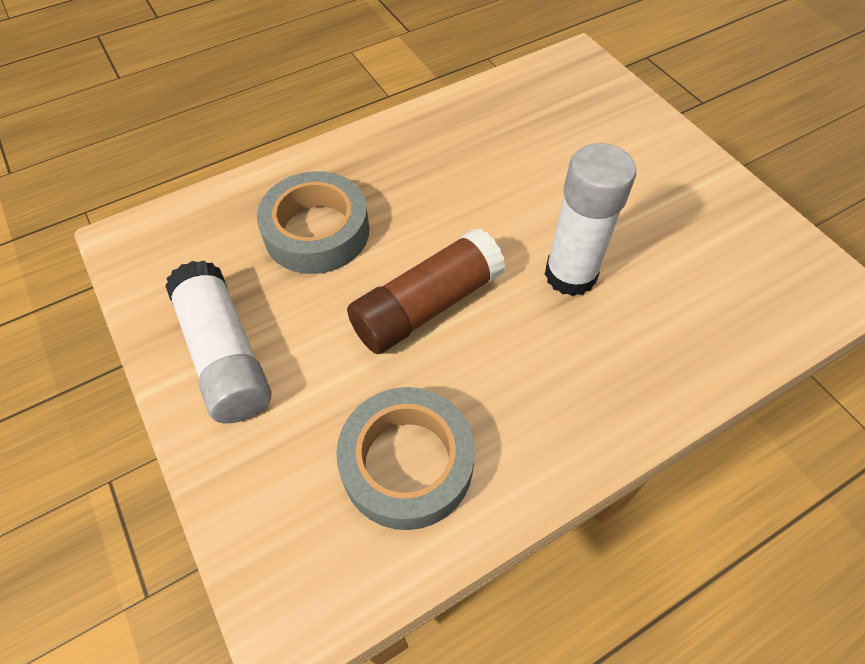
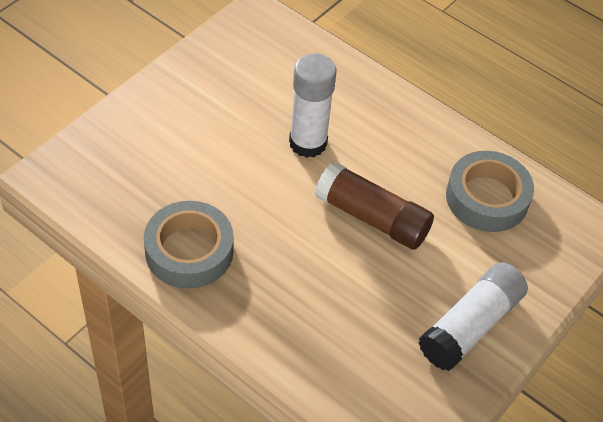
camera: 115 degrees left, 5 degrees down
grey tape [257,171,370,274] -> grey tape moved to [144,201,234,288]

